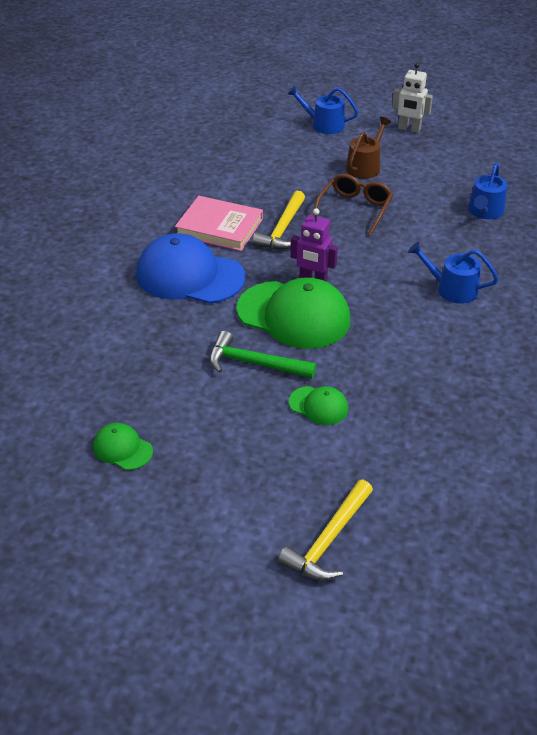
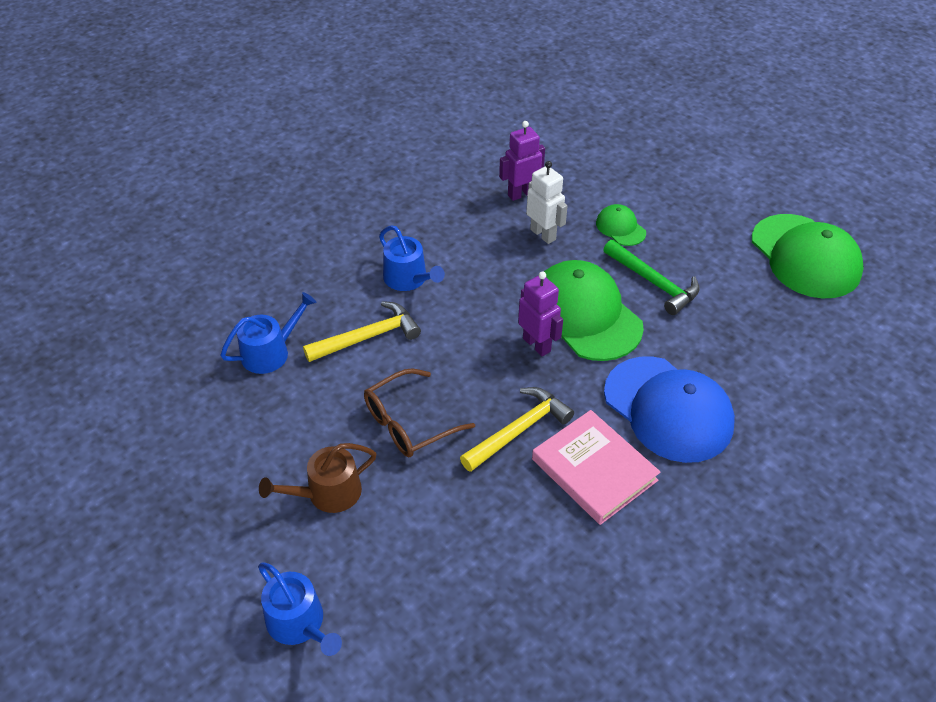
camera: 150 degrees left, 5 degrees up
green cap [93,423,153,470] -> green cap [752,214,864,298], size x2.11
yellow hammer [278,480,373,581] -> yellow hammer moved to [303,301,421,362]
white robot [392,62,433,133] -> white robot moved to [526,161,567,244]
none -> purple robot [499,121,545,201]

